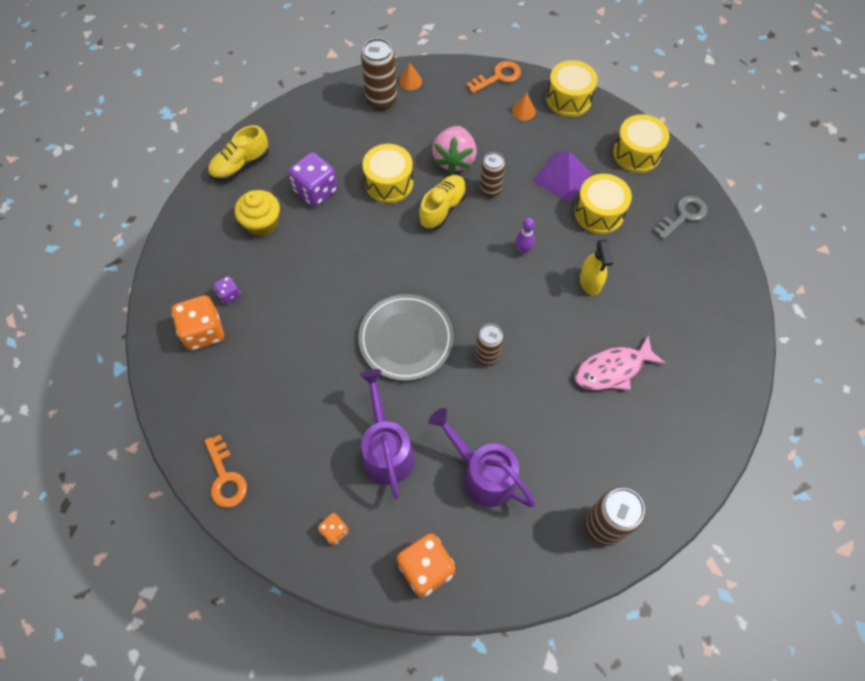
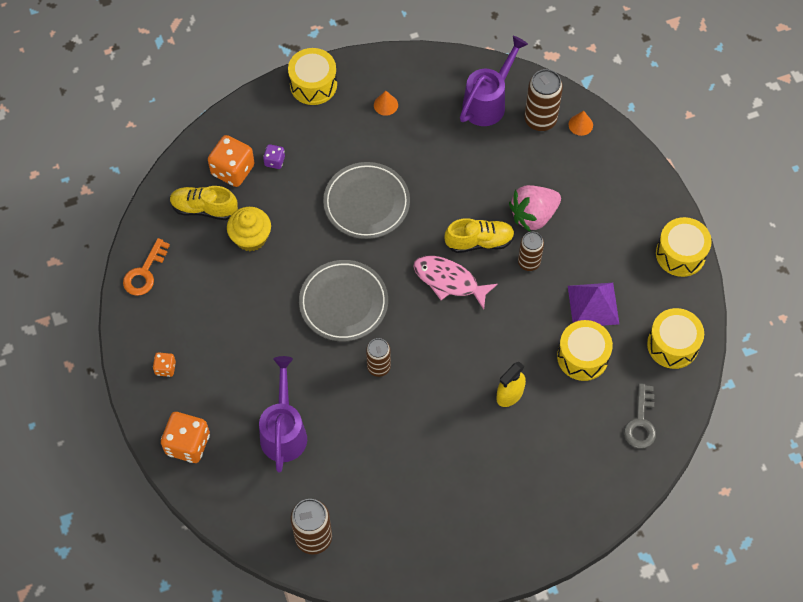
camera: 50 degrees right, 0 degrees up
yellow shoe [208,125,269,181] -> yellow shoe moved to [170,186,238,220]
yellow cupcake [235,190,280,236] -> yellow cupcake moved to [227,207,271,251]
purple dice [288,152,338,207] -> none
purple watering can [360,369,415,499] -> purple watering can moved to [460,36,528,126]
yellow drum [363,144,413,203] -> yellow drum moved to [288,48,337,105]
orange key [467,61,521,93] -> none
orange cone [512,93,535,121] -> orange cone moved to [374,91,398,116]
purple bowling pin [515,218,535,254] -> none
pink fish [575,335,666,390] -> pink fish moved to [413,256,498,310]
grey key [653,196,708,240] -> grey key turned 90 degrees clockwise [624,383,656,449]
none -> grey plate [323,162,410,239]

